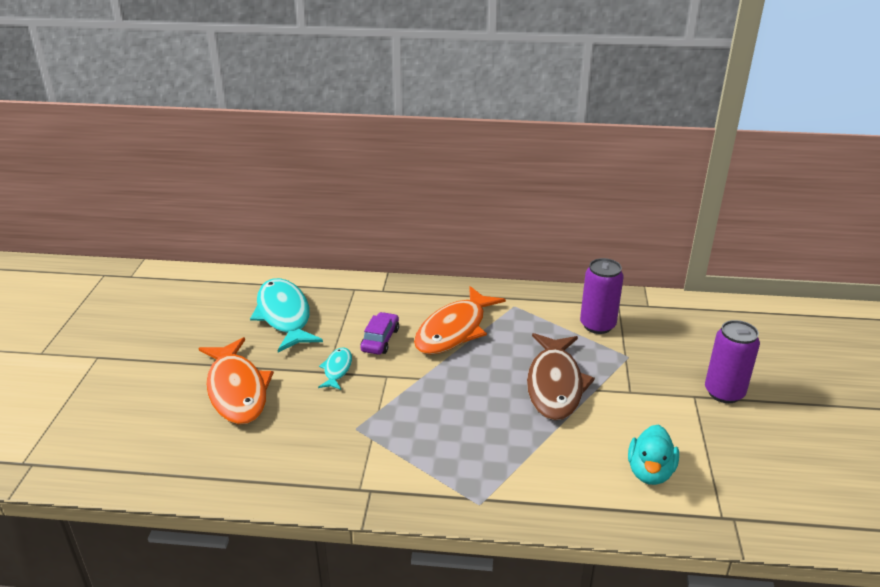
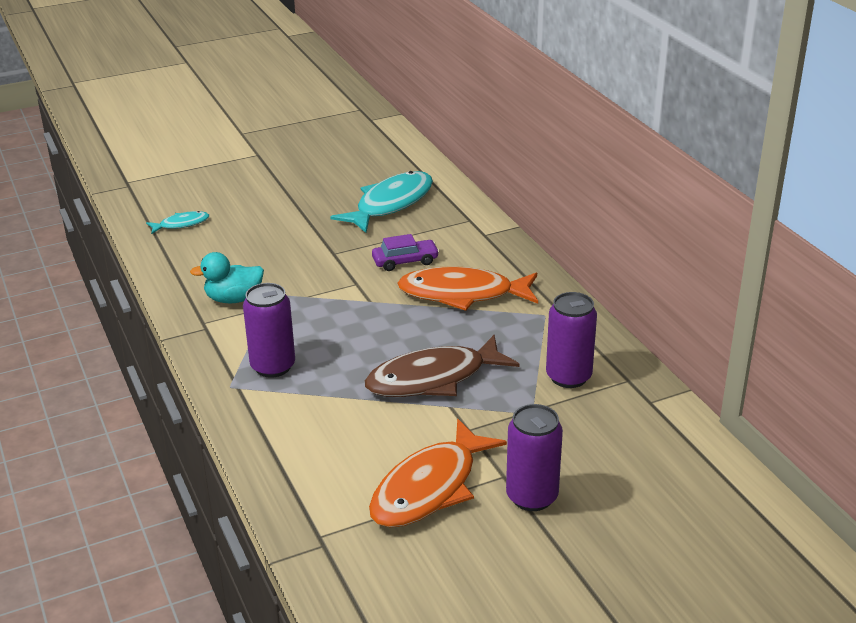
camera: 60 degrees right, 0 degrees up
orange fish [199,337,274,424] -> orange fish moved to [369,419,507,528]
turquoise fish [318,347,352,390] -> turquoise fish moved to [146,211,209,234]
turquoise duck [628,425,679,485] -> turquoise duck moved to [190,252,264,303]
none -> purple can [243,283,295,378]

